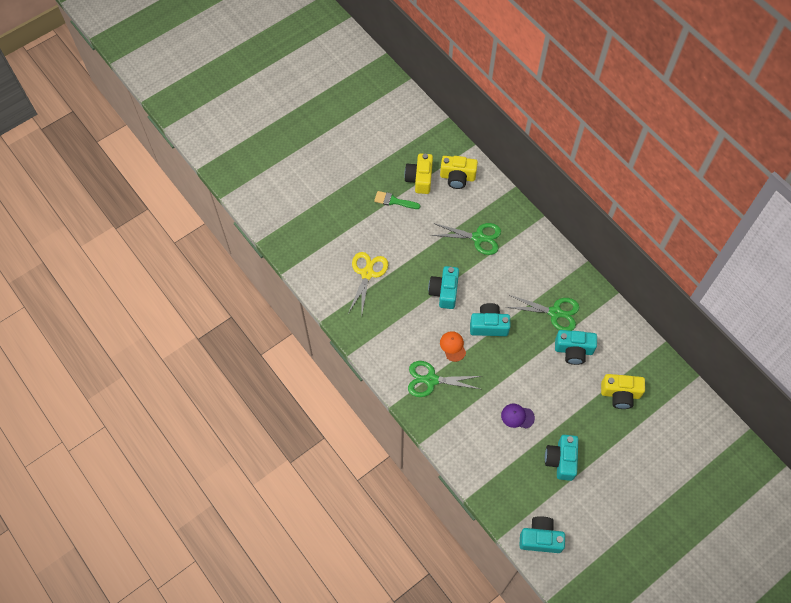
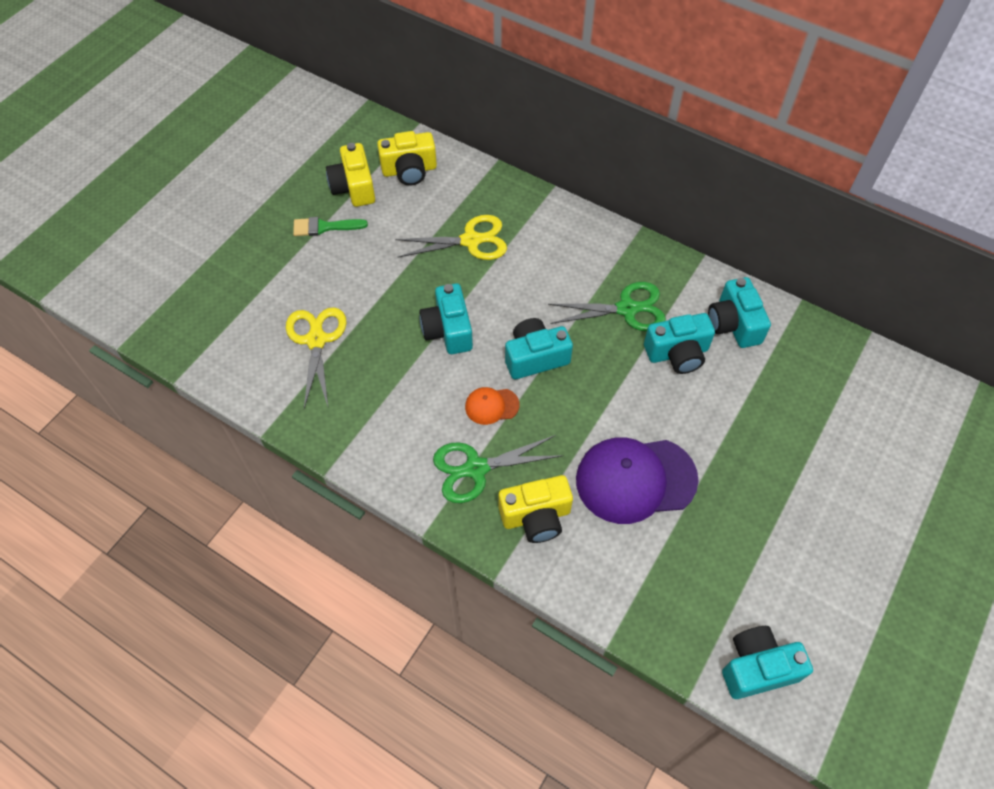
camera: 20 degrees left, 5 degrees down
green scissors [431,223,501,255] -> yellow scissors [395,215,507,260]
orange cap [440,331,466,362] -> orange cap turned 60 degrees counterclockwise [465,387,519,425]
purple cap [501,404,535,429] -> purple cap [576,437,699,524], size x2.14
turquoise camera [545,435,578,481] -> turquoise camera moved to [708,277,771,348]
yellow camera [601,374,645,409] -> yellow camera moved to [499,475,573,543]

